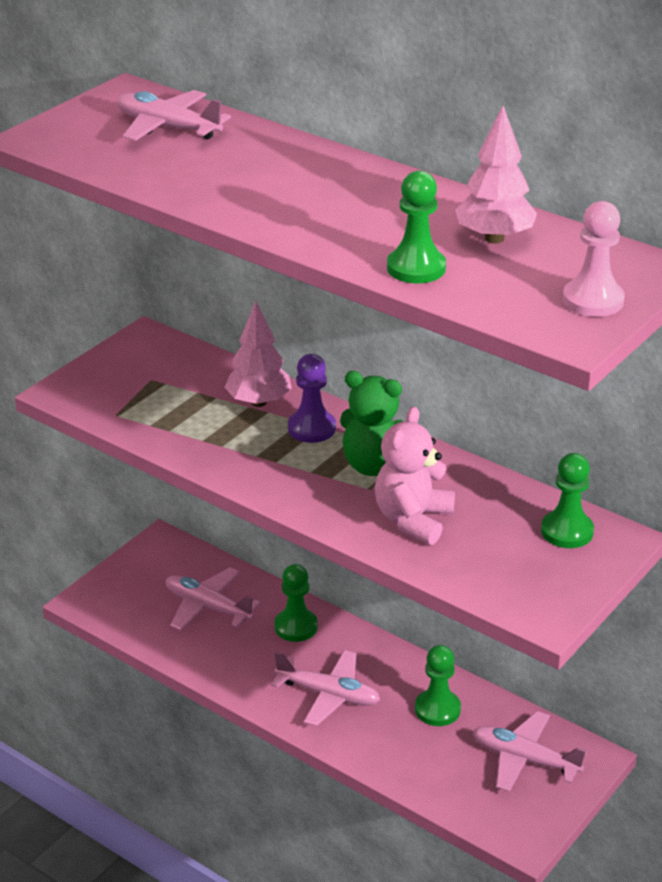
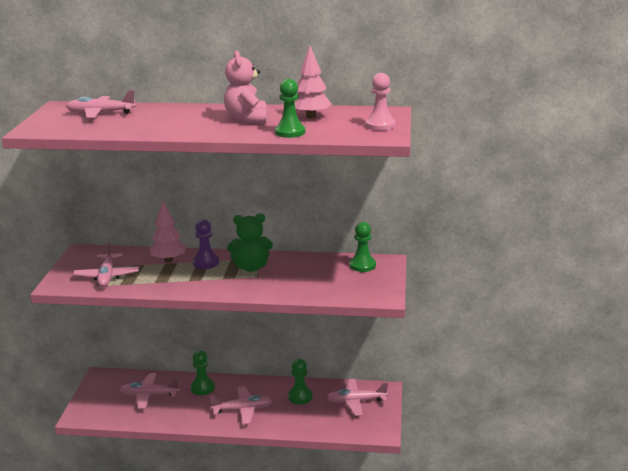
camera: 30 degrees left, 10 degrees down
pink teddy bear [375,407,455,545] -> pink teddy bear moved to [224,50,268,123]
none -> pink plane [73,241,139,287]

